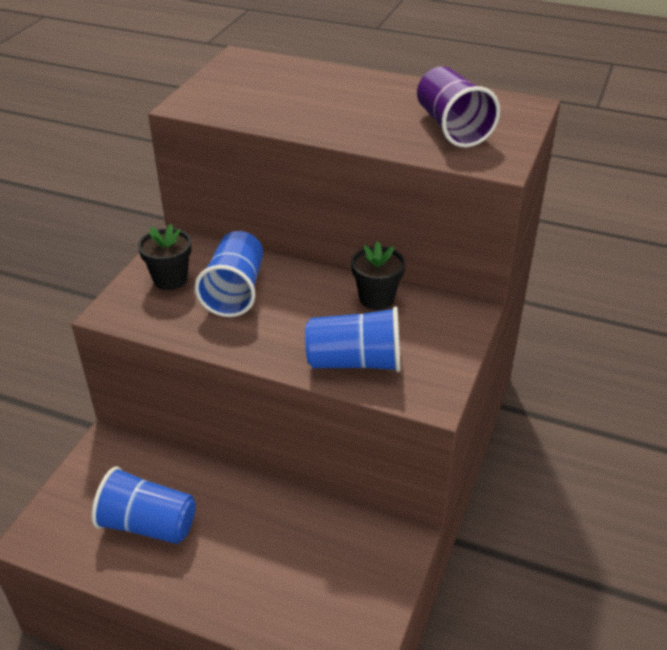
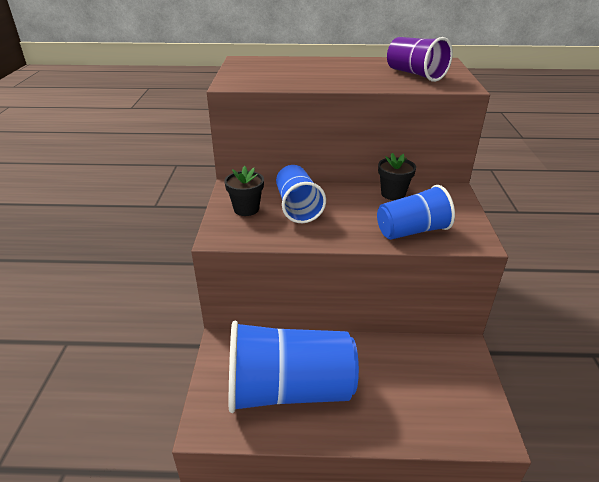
camera: 20 degrees left, 5 degrees down
blue cup [92,467,196,544] -> blue cup [229,321,359,413], size x1.73

